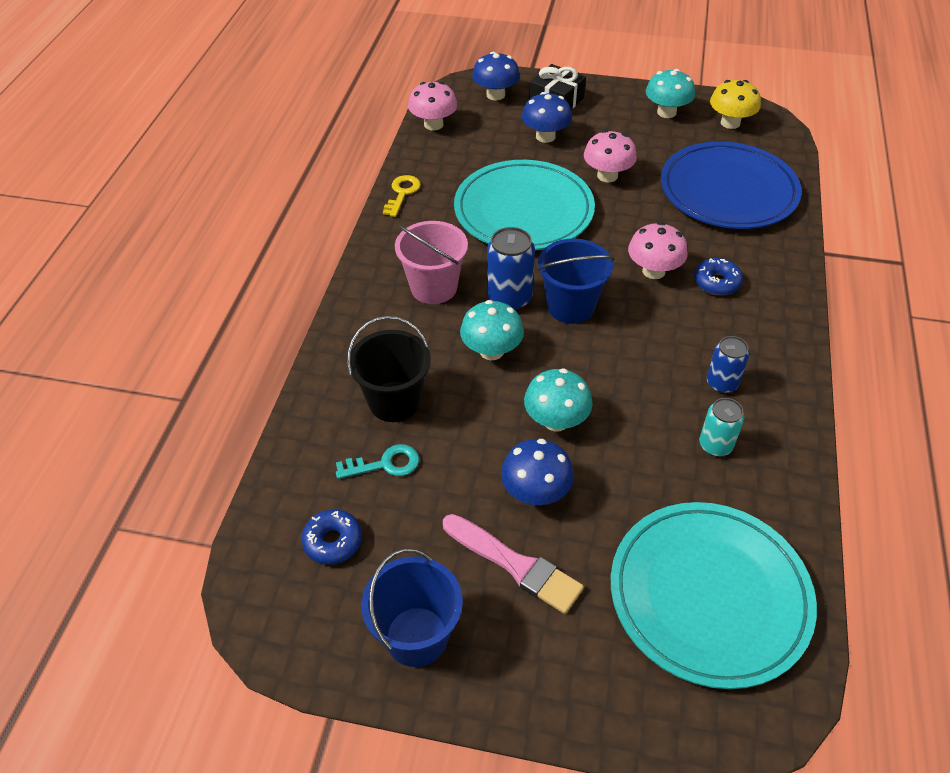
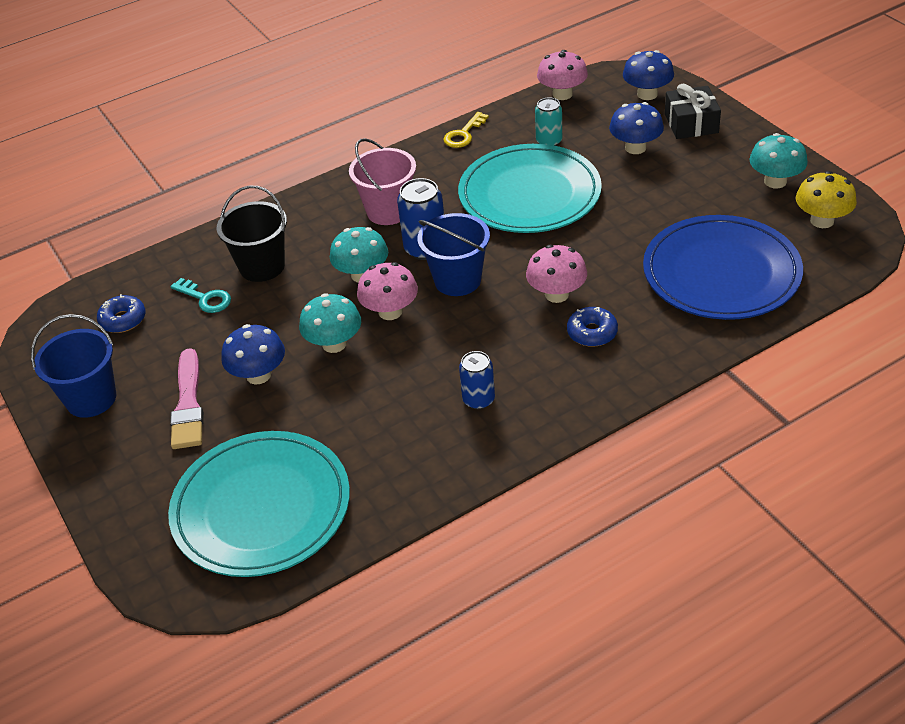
camera: 50 degrees right, 5 degrees down
yellow key [383,175,421,217] -> yellow key turned 150 degrees clockwise [443,112,489,148]
pink mushroom [584,130,637,182] -> pink mushroom moved to [357,262,418,320]
turquoise can [699,398,744,456] -> turquoise can moved to [535,97,562,146]

